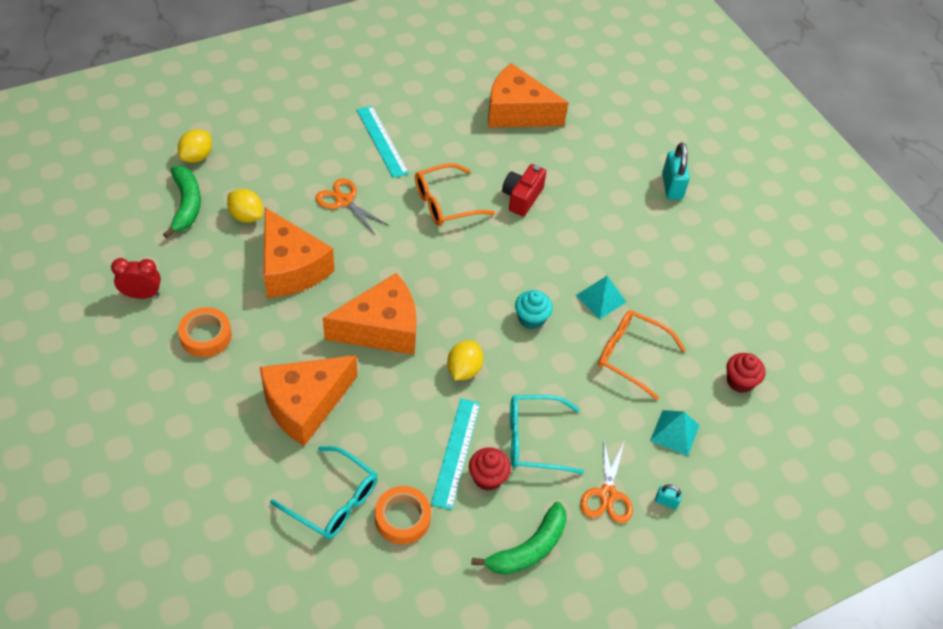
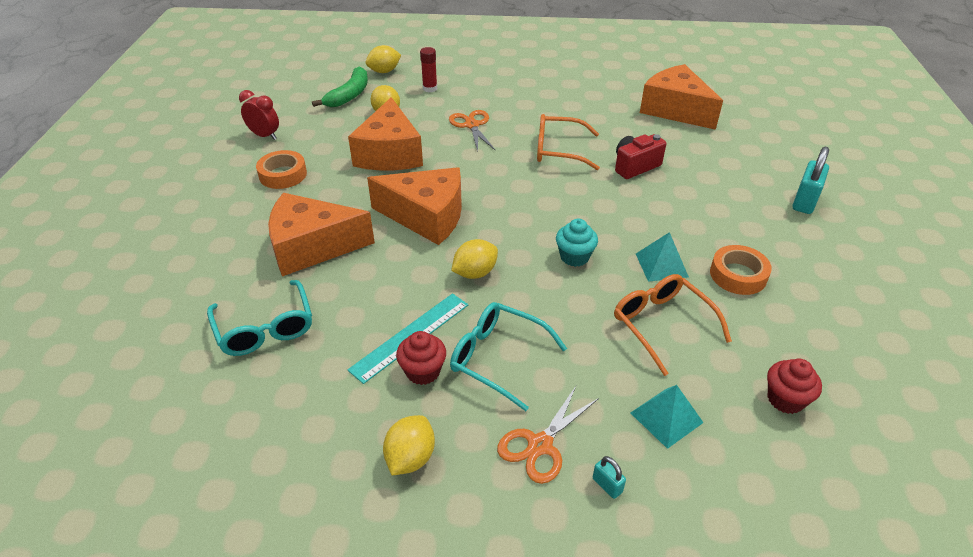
camera: 35 degrees right, 10 degrees down
turquoise ruler [356,106,409,178] -> none
orange tape [375,486,431,545] -> orange tape moved to [710,245,772,295]
green banana [471,502,567,575] -> yellow lemon [383,415,435,475]
none -> red glue stick [420,47,437,92]

